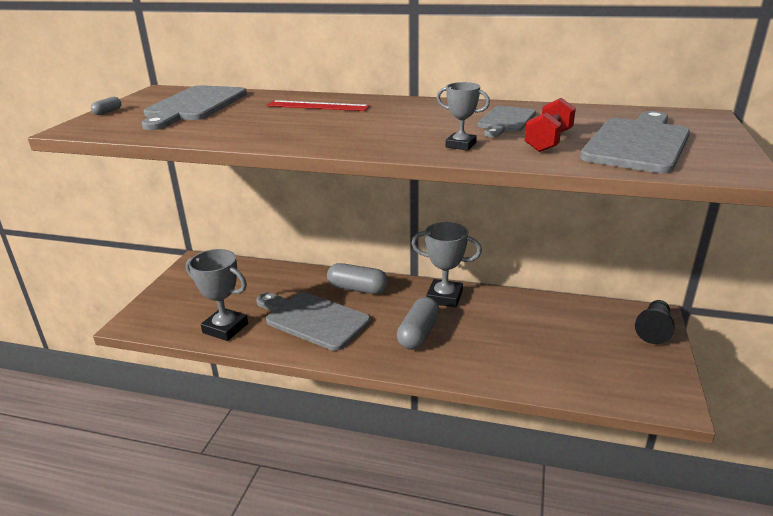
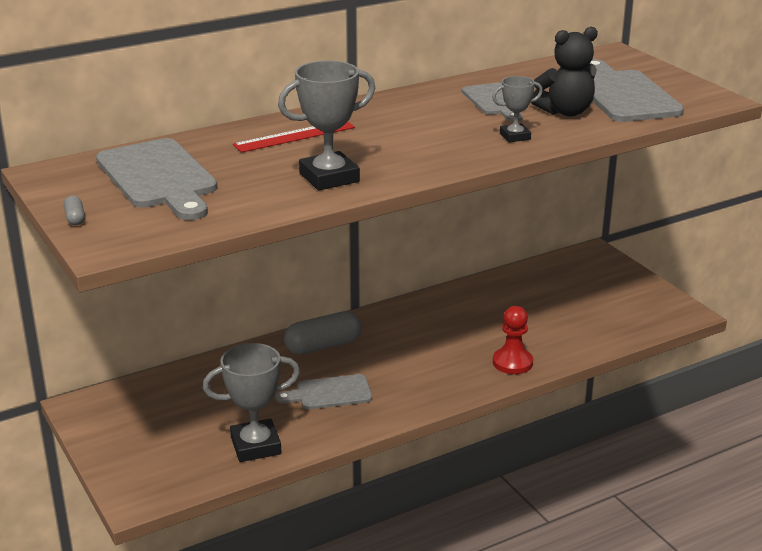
camera: 45 degrees left, 0 degrees up
grey cutting board [256,292,370,351] -> grey cutting board [276,374,372,409], size x0.60
grey capsule [397,297,440,350] -> none
grey trophy [411,222,482,308] -> grey trophy moved to [278,61,376,190]
red dumbbell [525,98,576,152] -> black teddy bear [531,27,598,116]
black pawn [635,300,675,344] -> none
none -> red pawn [493,306,533,374]

